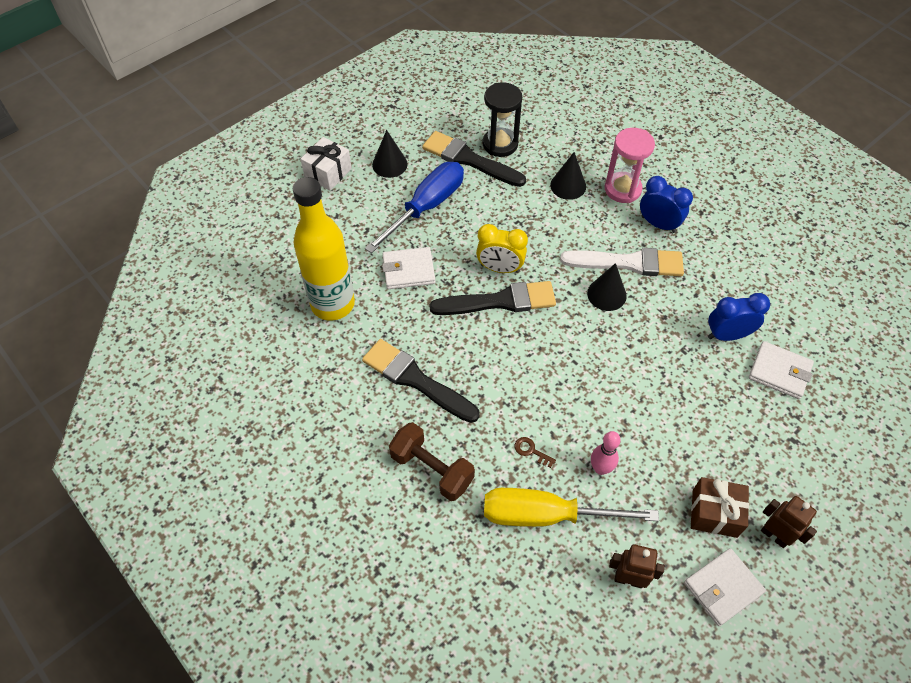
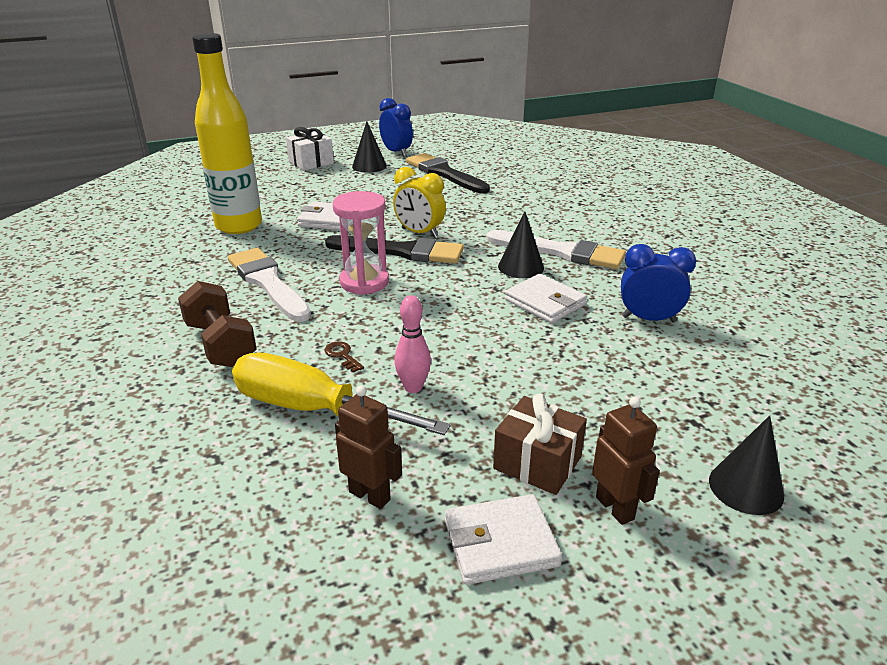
camera: 20 degrees right, 25 degrees down
black brush [362,339,480,423] -> white brush [228,248,311,322]
blue screwdriver [365,162,464,253] -> none
black hourglass [483,82,522,157] -> none
black cone [550,152,586,200] -> black cone moved to [709,415,784,515]
pink hourglass [605,128,655,203] -> pink hourglass moved to [333,191,389,295]
blue clock [640,176,693,233] -> blue clock moved to [379,98,413,157]
white wallet [749,341,814,399] -> white wallet moved to [505,274,587,323]

